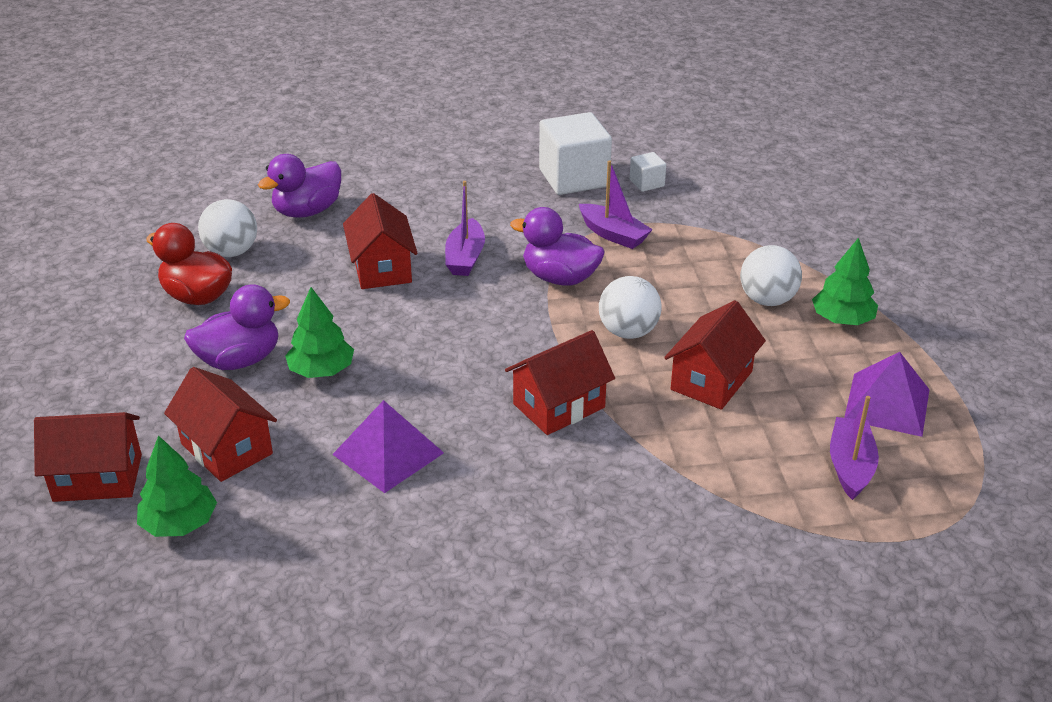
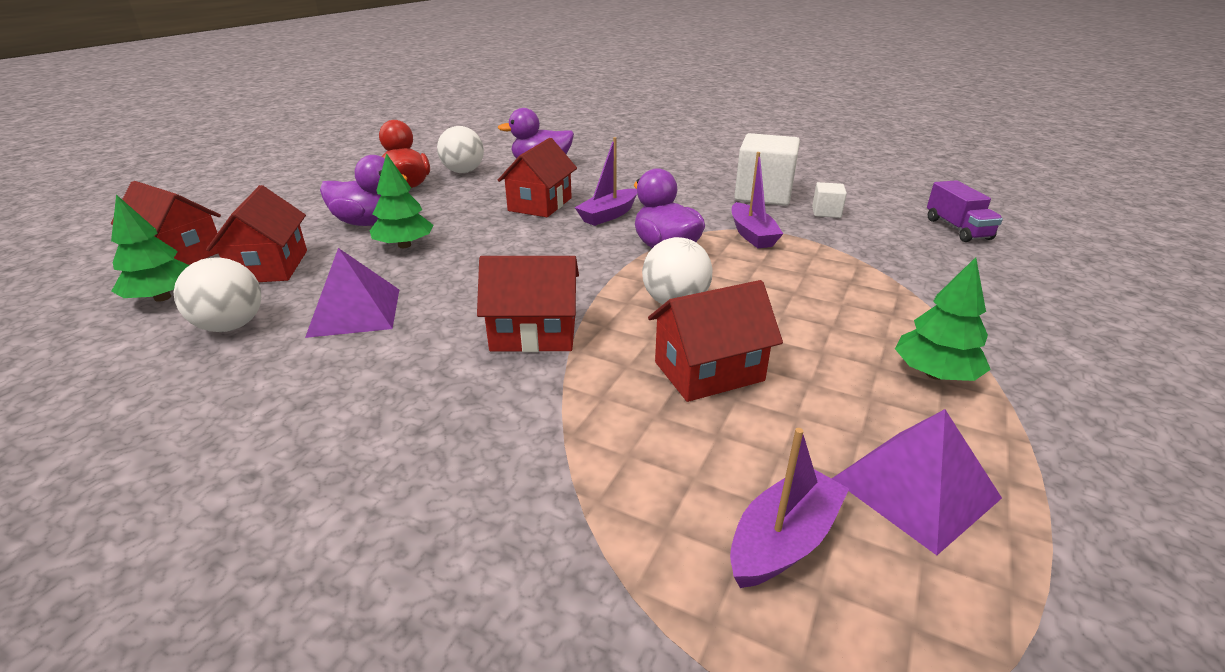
camera: 35 degrees right, 5 degrees down
white ball [740,245,802,306] -> white ball moved to [174,257,261,332]
none -> purple truck [927,180,1003,242]

